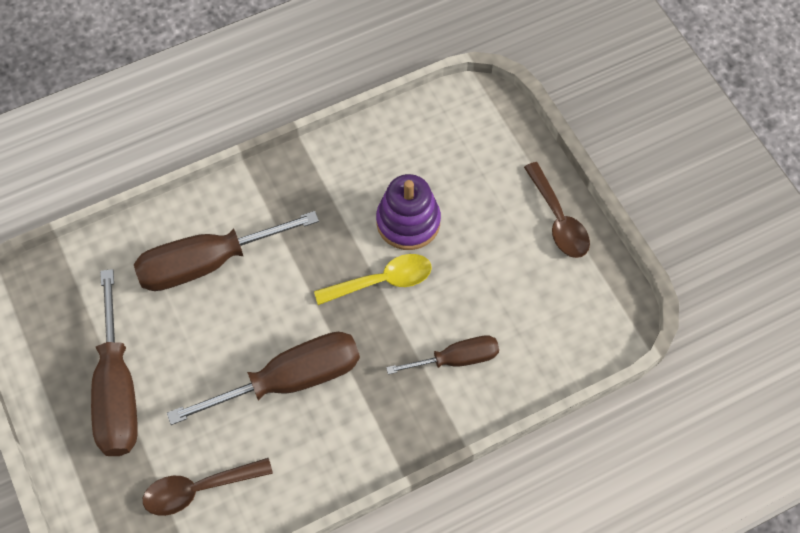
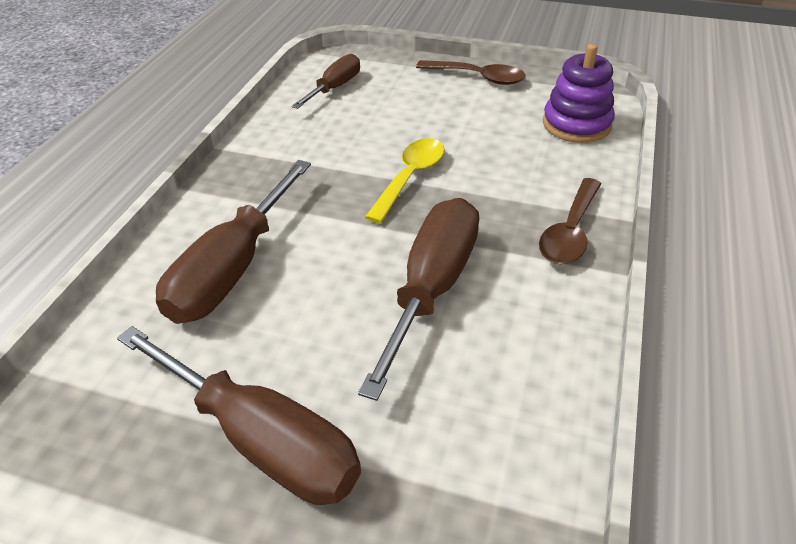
camera: 45 degrees left, 20 degrees down
brown spoon [143,458,273,516] -> brown spoon moved to [539,178,601,264]
purple stacking toy [376,174,441,250] -> purple stacking toy moved to [543,44,615,143]
brown screwdriver [386,335,499,374] -> brown screwdriver moved to [292,54,360,109]

